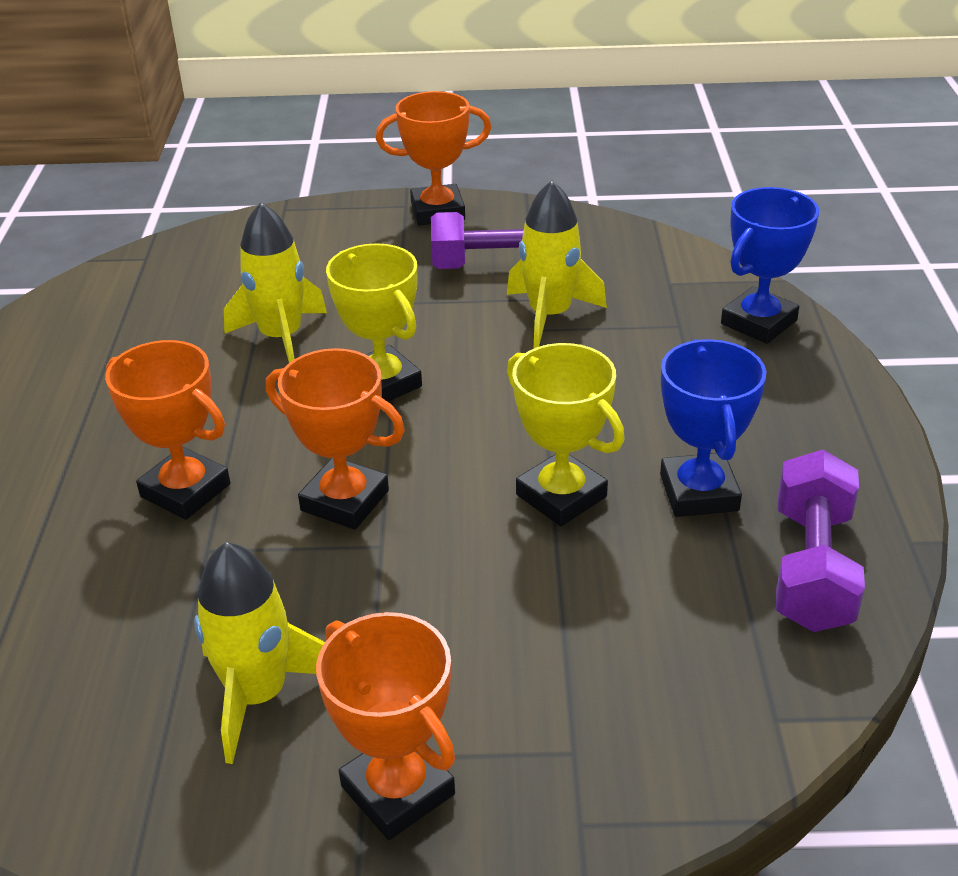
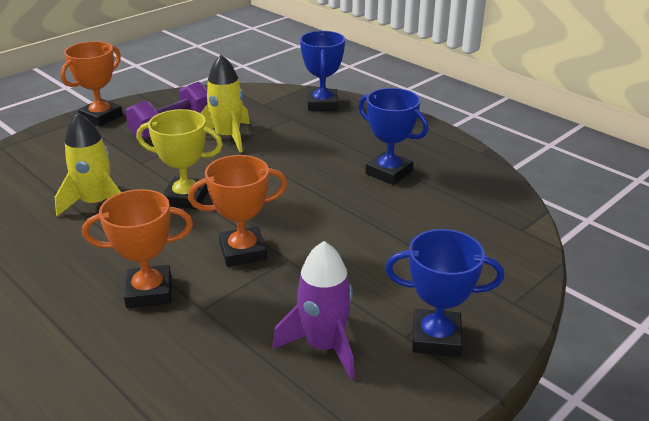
camera: 45 degrees left, 5 degrees down
yellow rocket [194,542,325,764] -> purple rocket [272,241,355,380]
orange trophy [316,612,455,840] -> blue trophy [385,229,504,356]
yellow trophy [507,343,625,526] -> none
purple dumbbell [776,450,865,632] -> none

